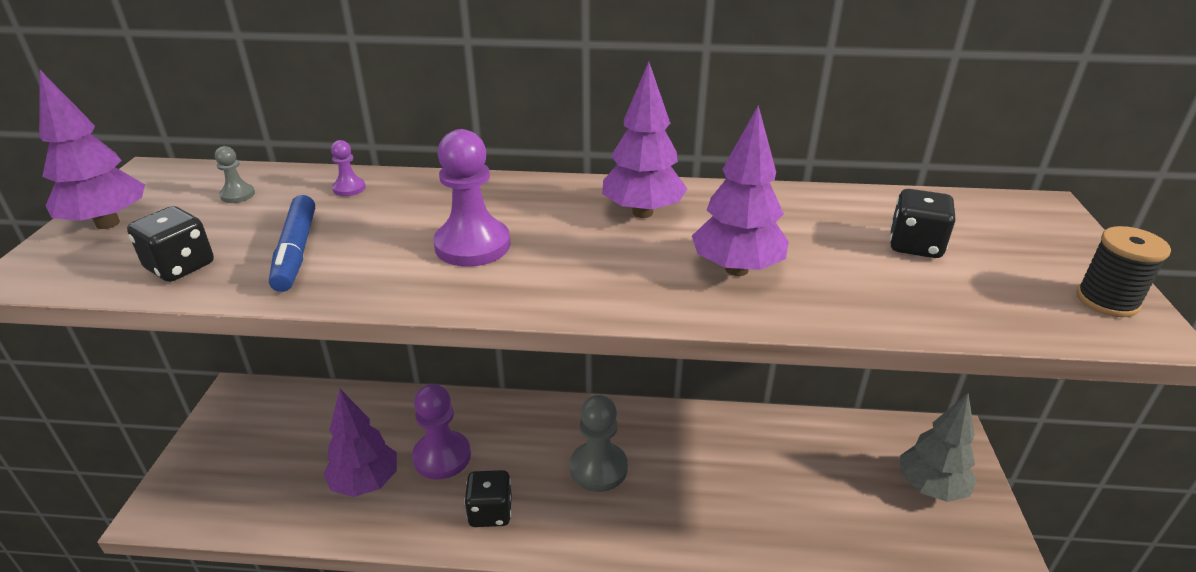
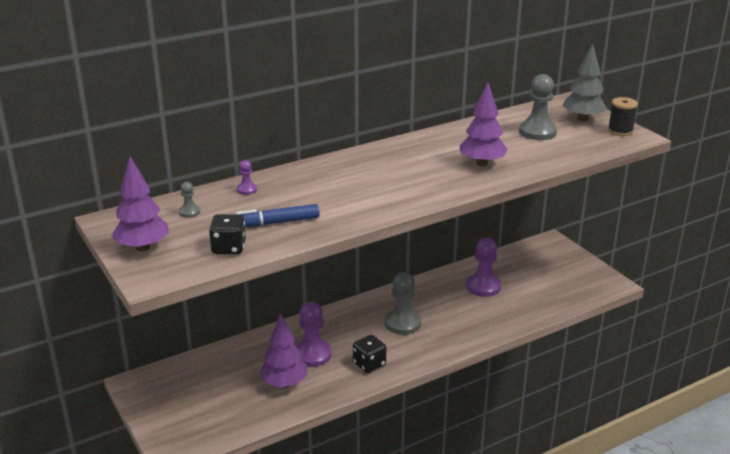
camera: 35 degrees left, 5 degrees down
blue marker [269,195,315,292] -> blue marker turned 120 degrees clockwise [236,204,320,227]
purple pawn [433,129,510,267] -> purple pawn moved to [466,238,501,297]
purple tree [602,62,687,218] -> none
black dice [890,189,955,258] -> grey pawn [519,74,557,140]
grey tree [900,393,977,502] -> grey tree moved to [562,43,607,122]

